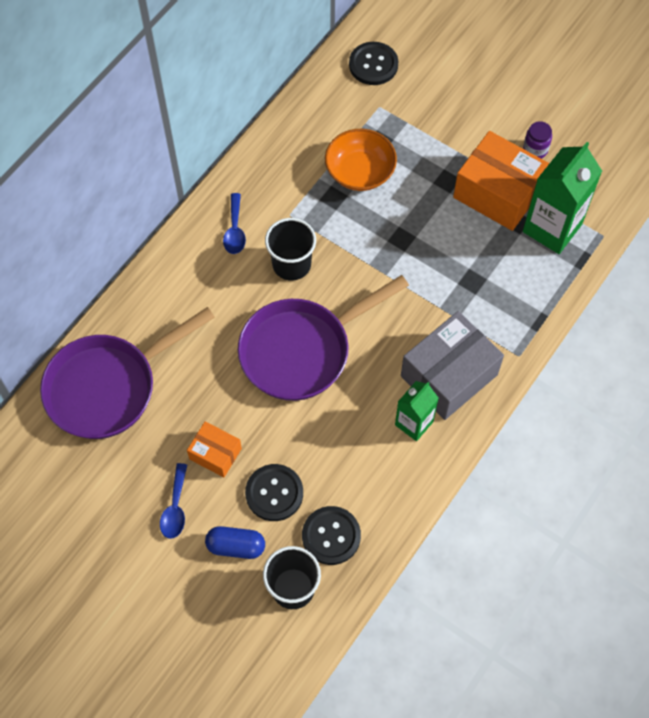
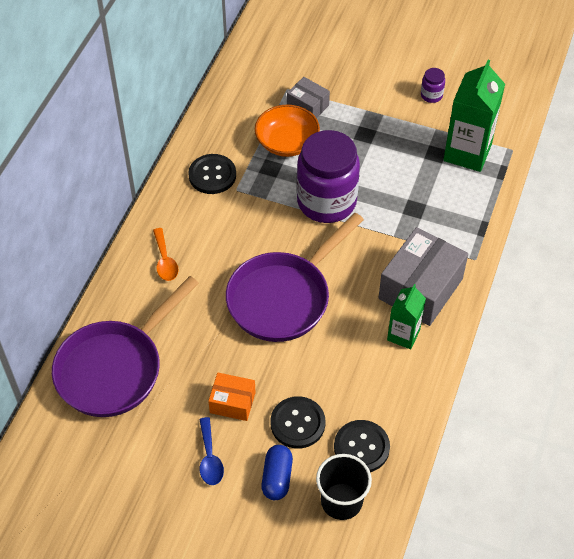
camera: 15 degrees left, 10 degrees down
blue capsule [205,526,265,559] -> blue capsule turned 75 degrees counterclockwise [261,445,293,500]
blue spoon [223,193,246,254] -> none
black cup [265,218,316,281] -> none
black button [349,42,398,85] -> black button moved to [188,154,236,194]
orange box [453,131,550,231] -> none
none -> orange spoon [153,228,179,281]
none -> grey box [287,77,330,118]
none -> purple jar [297,130,360,223]

